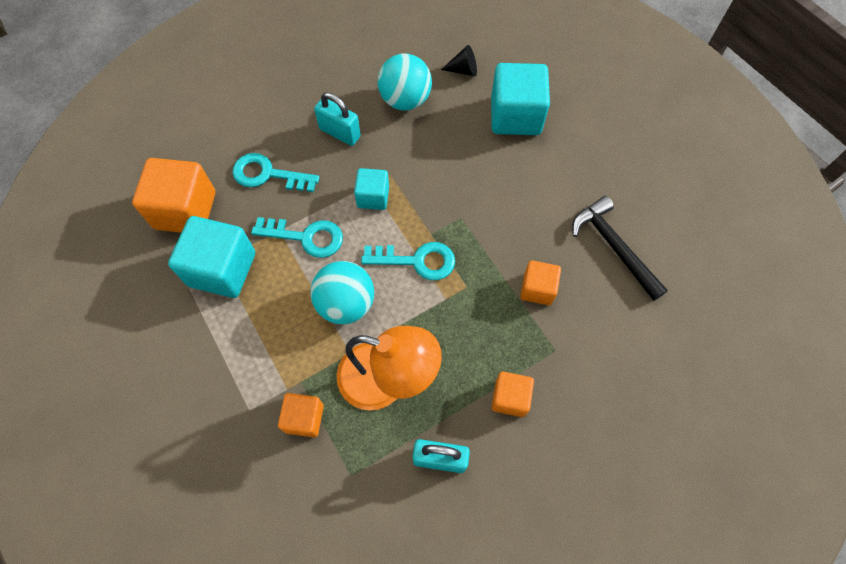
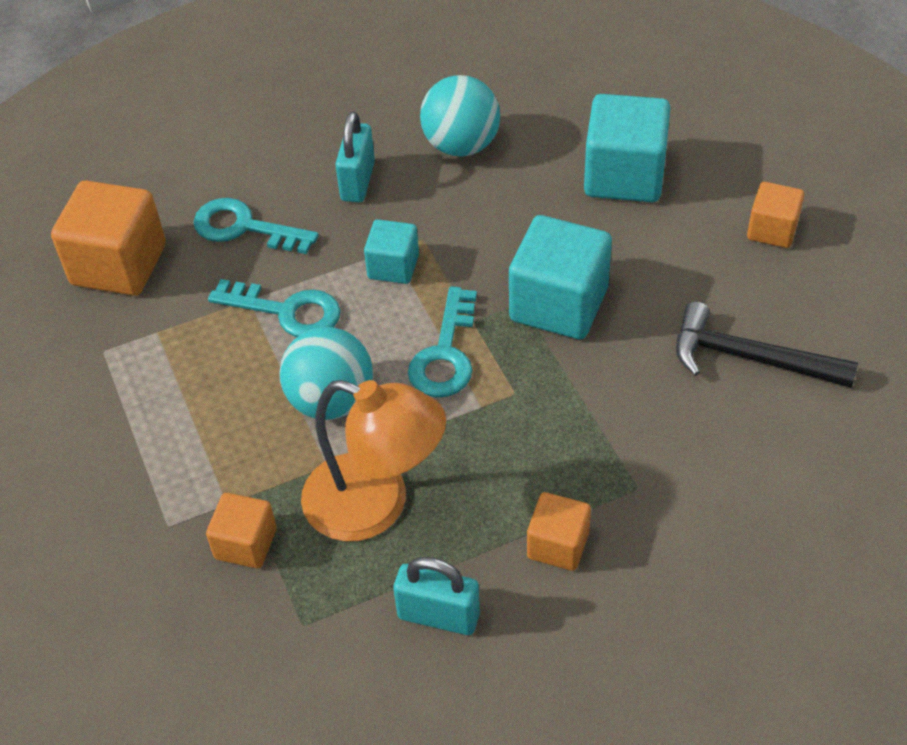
camera: 10 degrees right, 15 degrees down
turquoise cube [168,216,255,298] -> turquoise cube moved to [509,215,612,339]
turquoise padlock [314,92,361,146] -> turquoise padlock turned 60 degrees clockwise [335,111,375,202]
turquoise key [361,242,455,280] -> turquoise key turned 90 degrees clockwise [408,286,477,397]
black cone [441,45,477,76] -> none
orange cube [520,260,561,305] -> orange cube moved to [747,182,804,248]
black hammer [572,196,668,301] -> black hammer turned 45 degrees counterclockwise [676,302,858,388]

